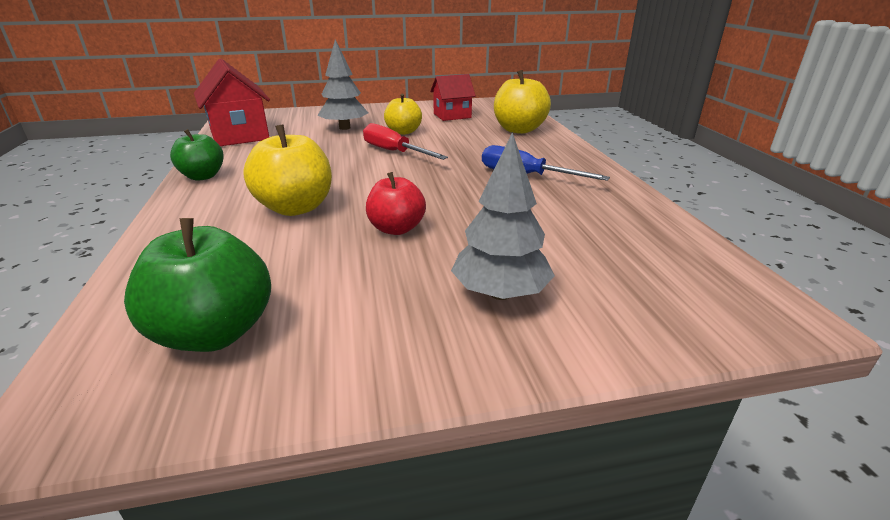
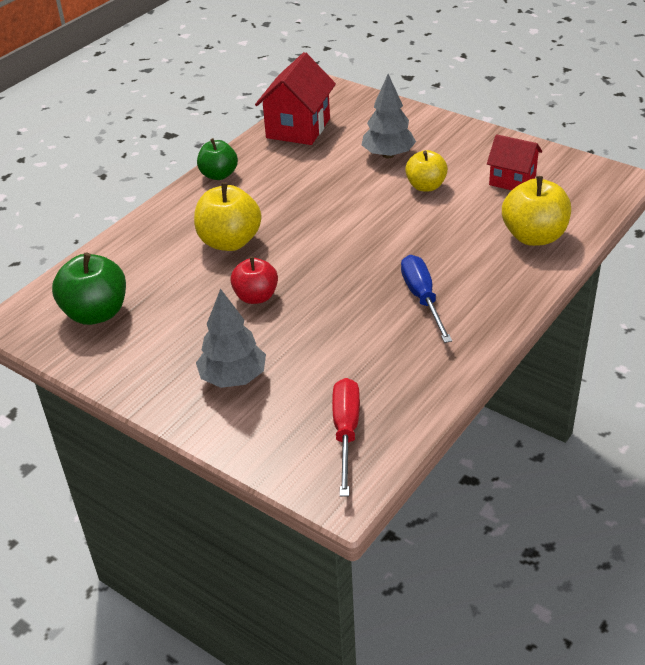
camera: 50 degrees right, 10 degrees up
red screwdriver [363,123,448,160] -> red screwdriver moved to [332,378,360,497]

